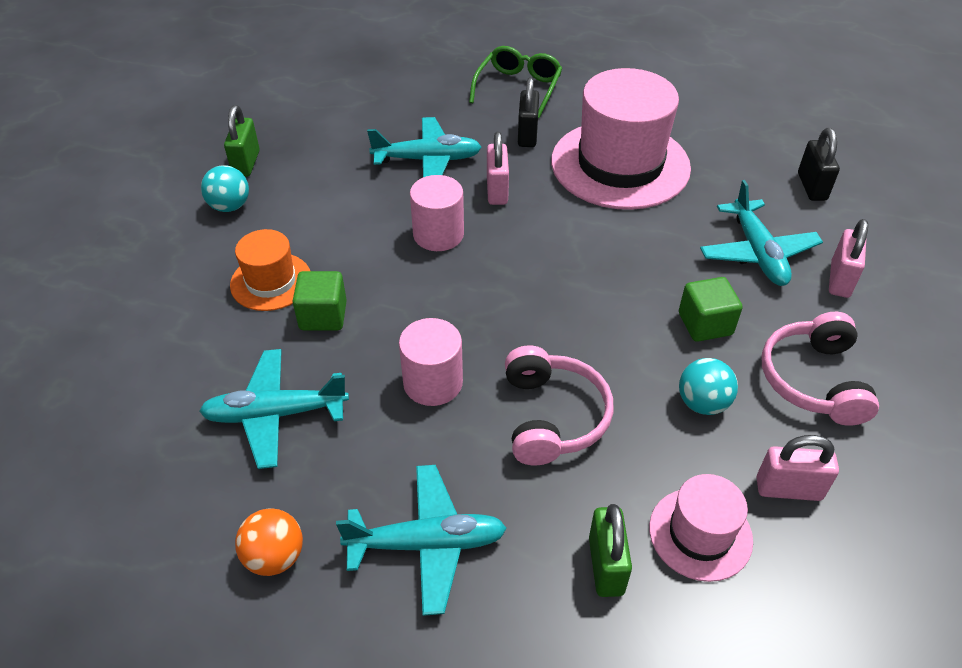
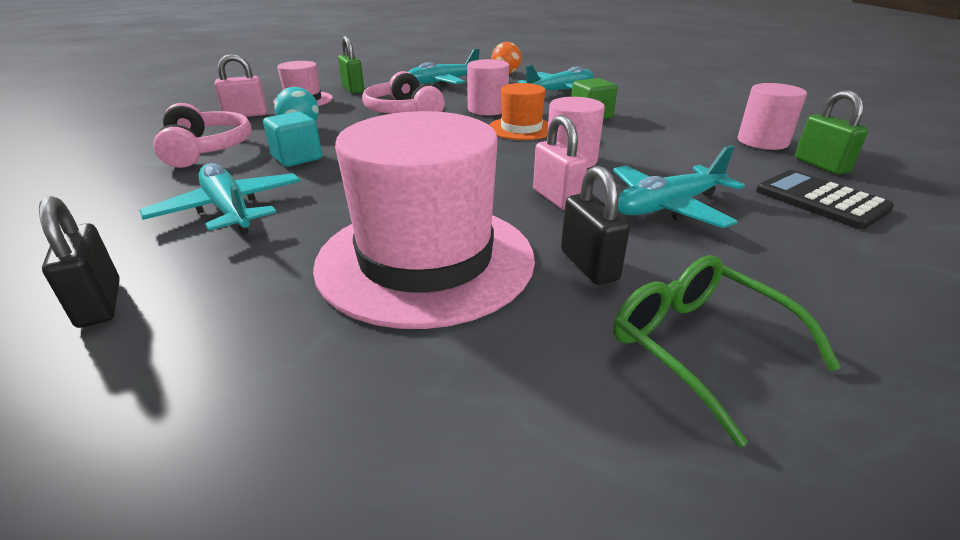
camera: 155 degrees right, 15 degrees down
turquoise ball [201,165,249,212] -> pink cylinder [738,83,807,150]
orange hat [230,229,310,311] -> orange hat moved to [489,83,548,140]
green glasses [469,46,563,118] -> green glasses turned 150 degrees clockwise [613,255,841,448]
green cube [679,277,743,342] -> turquoise cube [263,111,322,167]
pink padlock [829,219,868,298] -> none
none -> black calculator [756,170,894,229]

